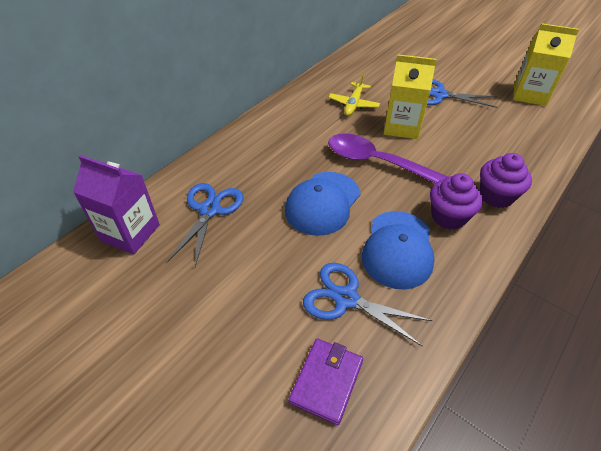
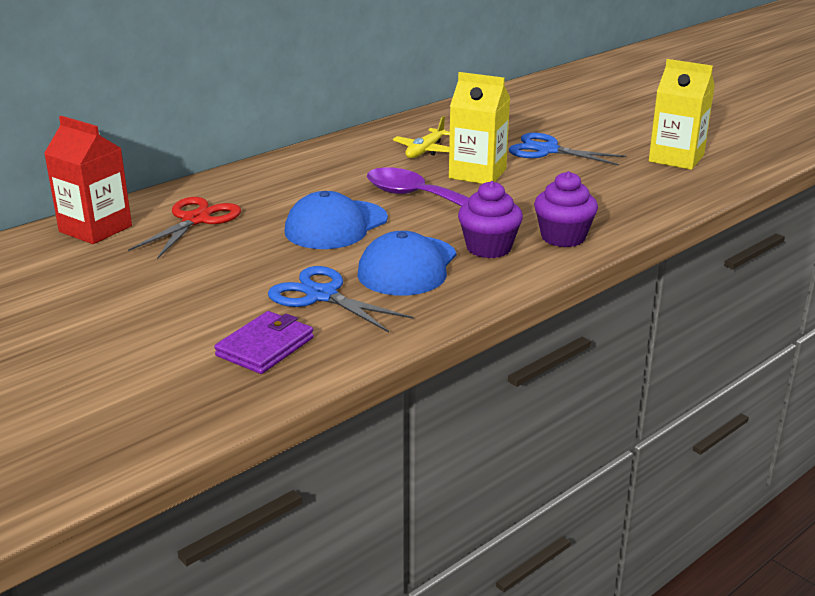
camera: 10 degrees right, 20 degrees down
purple carton [73,155,160,254] -> red carton [44,116,132,244]
blue scissors [167,183,243,267] -> red scissors [128,197,241,259]

